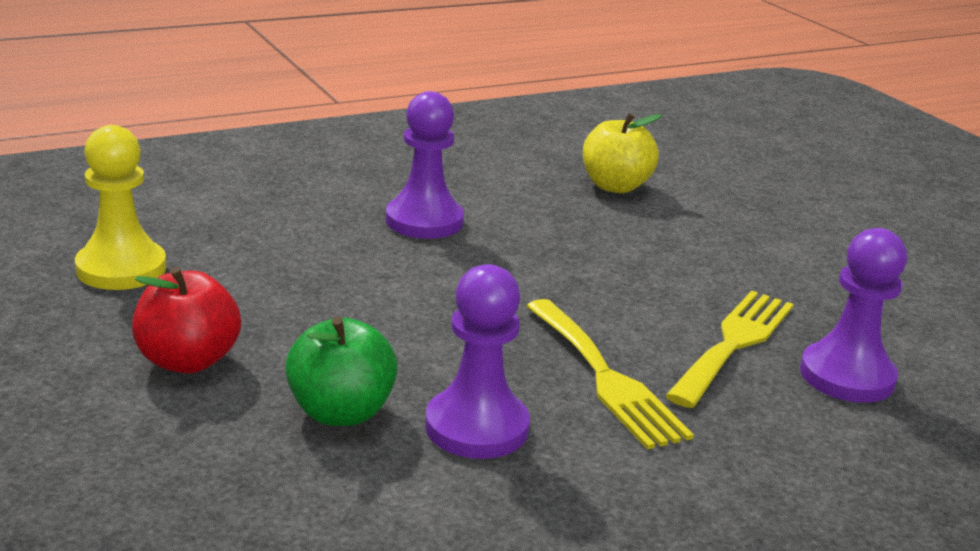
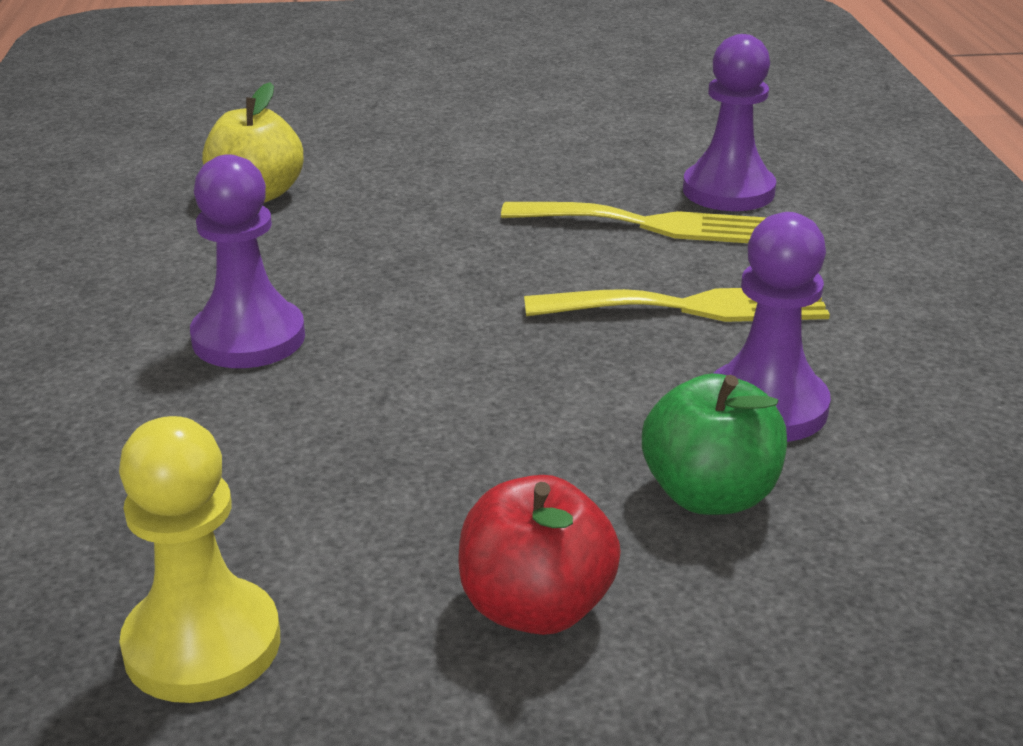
camera: 65 degrees left, 5 degrees up
yellow fork [665,291,794,408] -> yellow fork turned 135 degrees clockwise [501,202,766,243]

